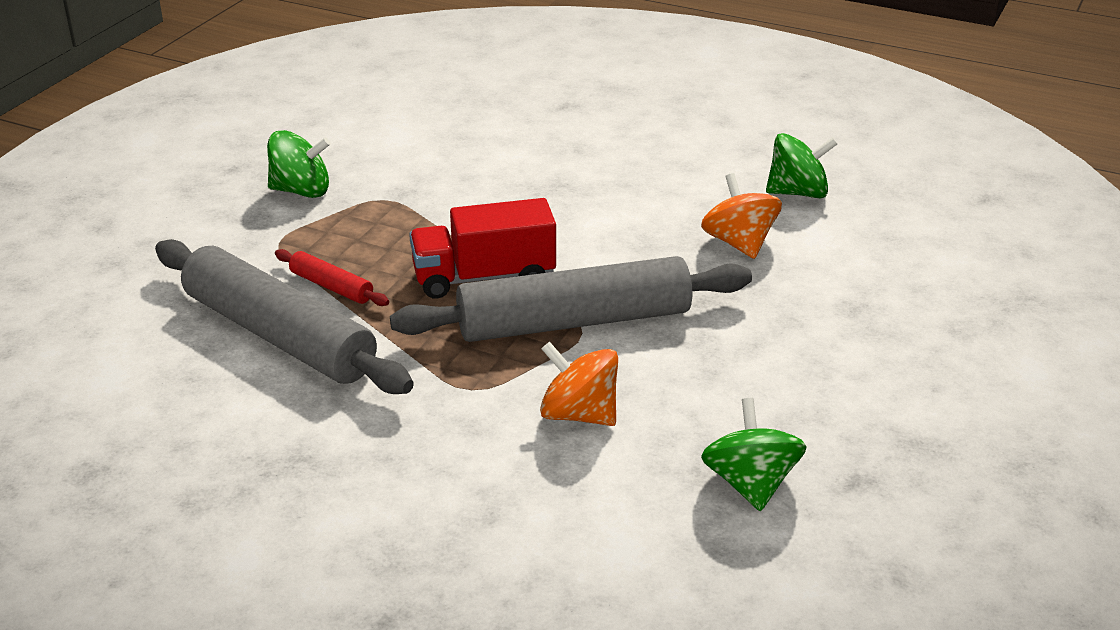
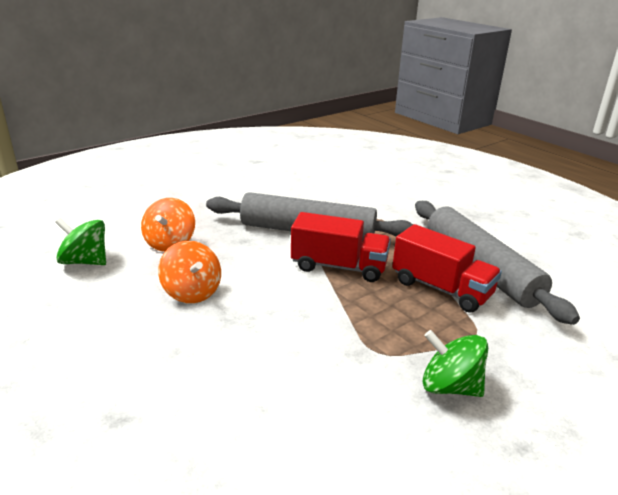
camera: 155 degrees left, 5 degrees down
red rolling pin [275,249,389,306] -> red truck [392,224,502,313]
orange spinning top [540,342,618,426] -> orange spinning top moved to [158,241,221,303]
green spinning top [701,398,807,511] -> none

